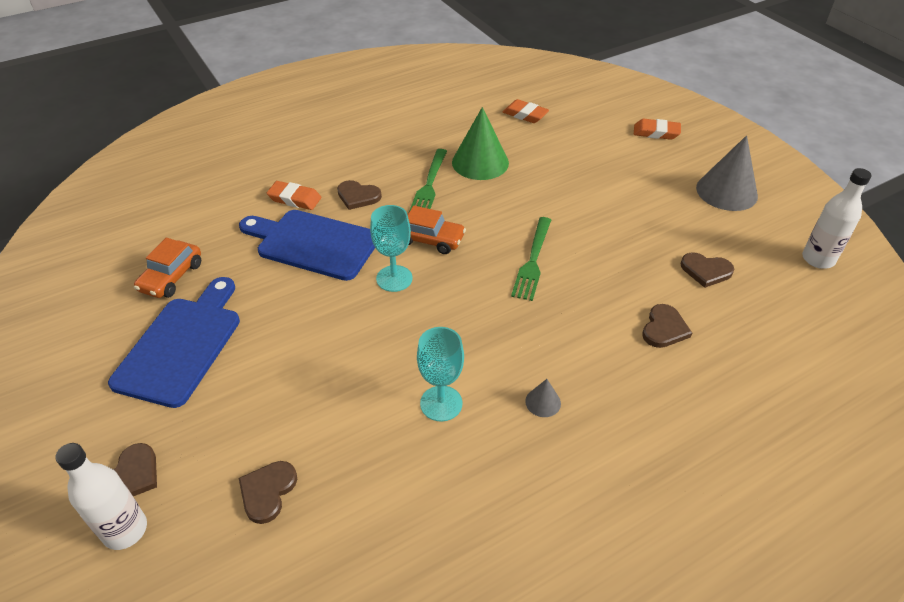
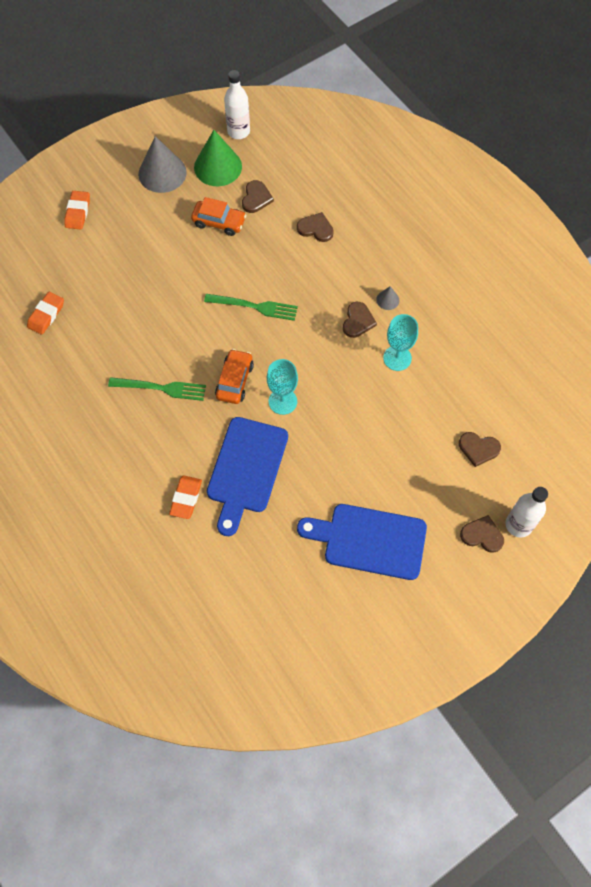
camera: 95 degrees left, 20 degrees up
orange car [134,238,201,298] -> orange car moved to [191,197,246,236]
brown heart [337,180,382,210] -> brown heart moved to [343,302,377,338]
green cone [452,107,509,180] -> green cone moved to [194,130,242,186]

